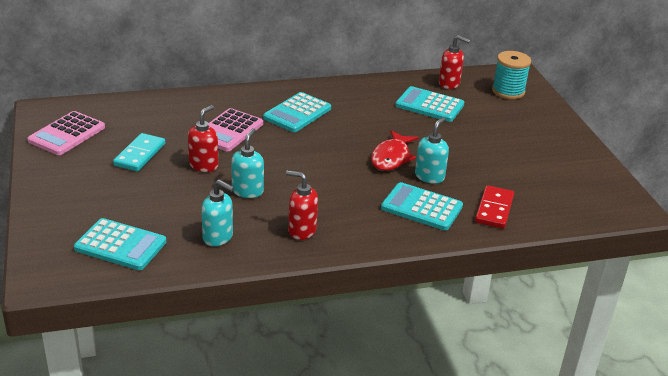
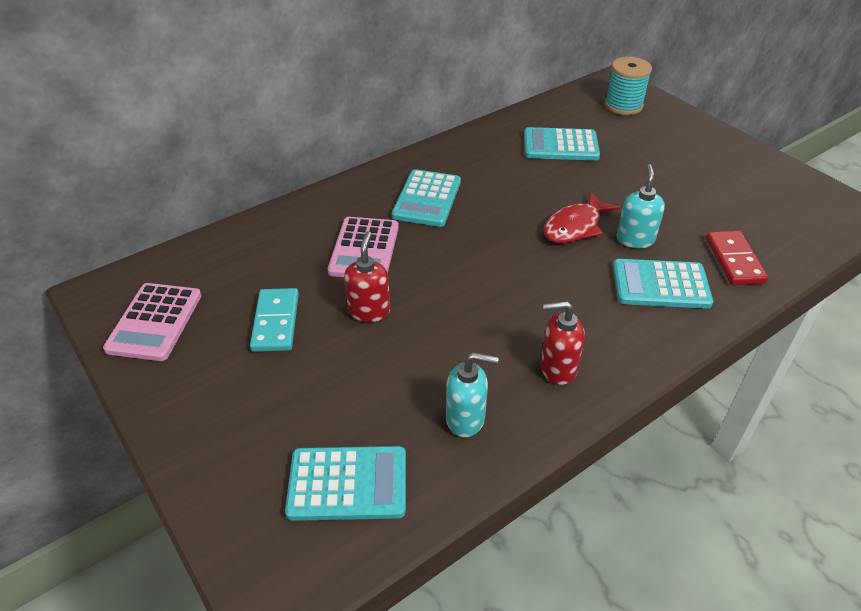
camera: 20 degrees left, 10 degrees up
turquoise soap dispenser [231,128,264,198] -> none
red fish [371,130,418,171] -> red fish turned 45 degrees clockwise [543,192,621,243]
red soap dispenser [439,35,470,89] -> none

